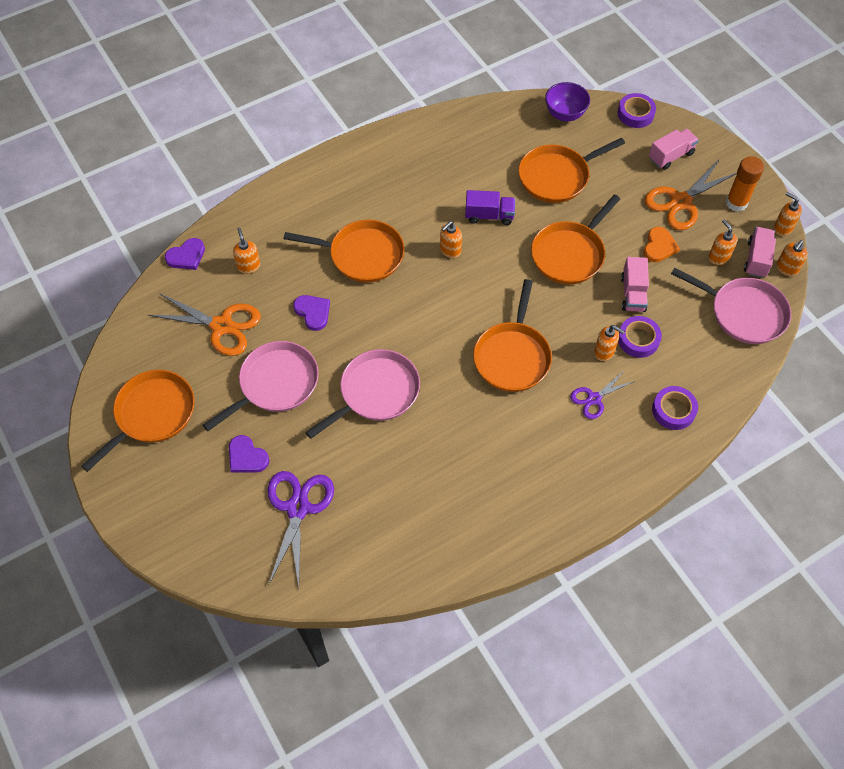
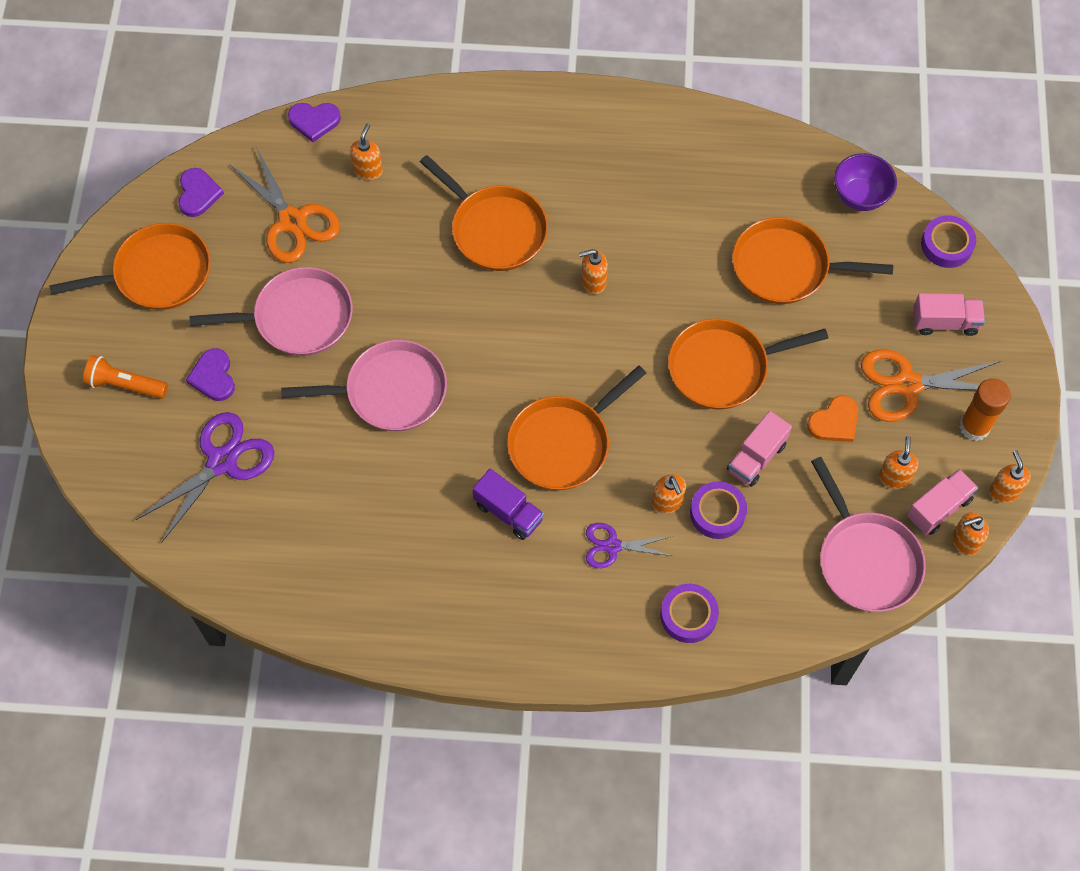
camera: 35 degrees right, 5 degrees up
purple heart [293,295,330,331] -> purple heart moved to [178,168,224,217]
purple truck [465,190,515,225] -> purple truck moved to [473,469,544,540]
none -> orange flashlight [83,355,168,399]

